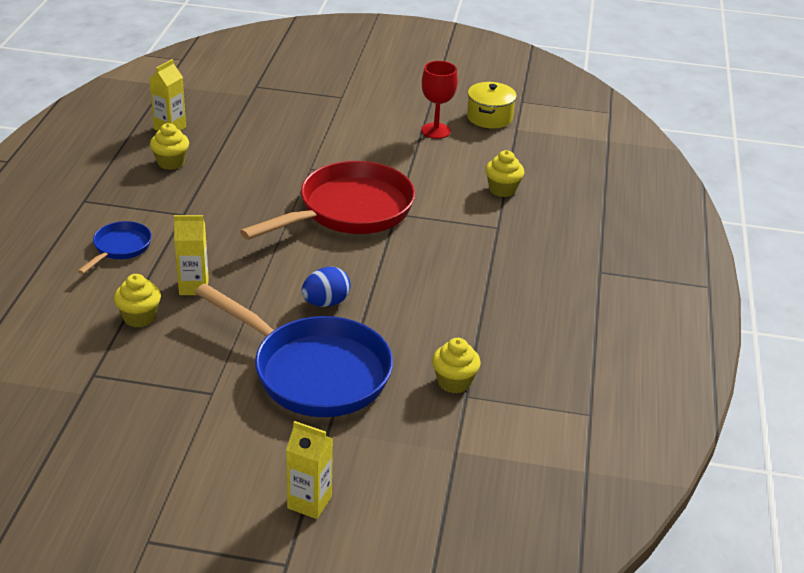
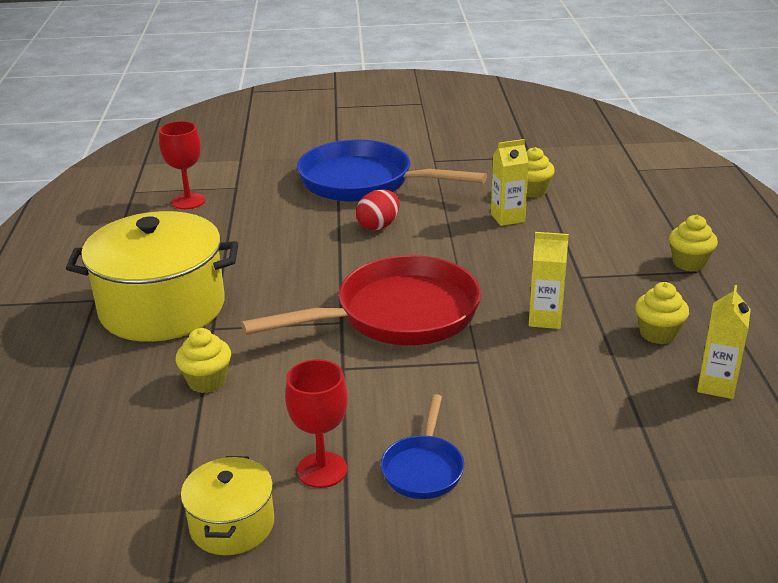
camera: 170 degrees right, 5 degrees down
blue pan [78,221,152,274] -> blue pan moved to [381,394,464,499]
red pan [240,161,415,240] -> red pan turned 150 degrees counterclockwise [241,255,481,345]
yellow carton [286,421,333,519] -> yellow carton moved to [529,232,569,329]
blue egg [302,267,351,307] -> red egg [356,189,400,230]
yellow cupcake [432,338,481,393] -> yellow cupcake moved to [669,215,718,271]
none -> yellow pot [66,211,238,342]
none -> red goblet [159,121,205,209]

